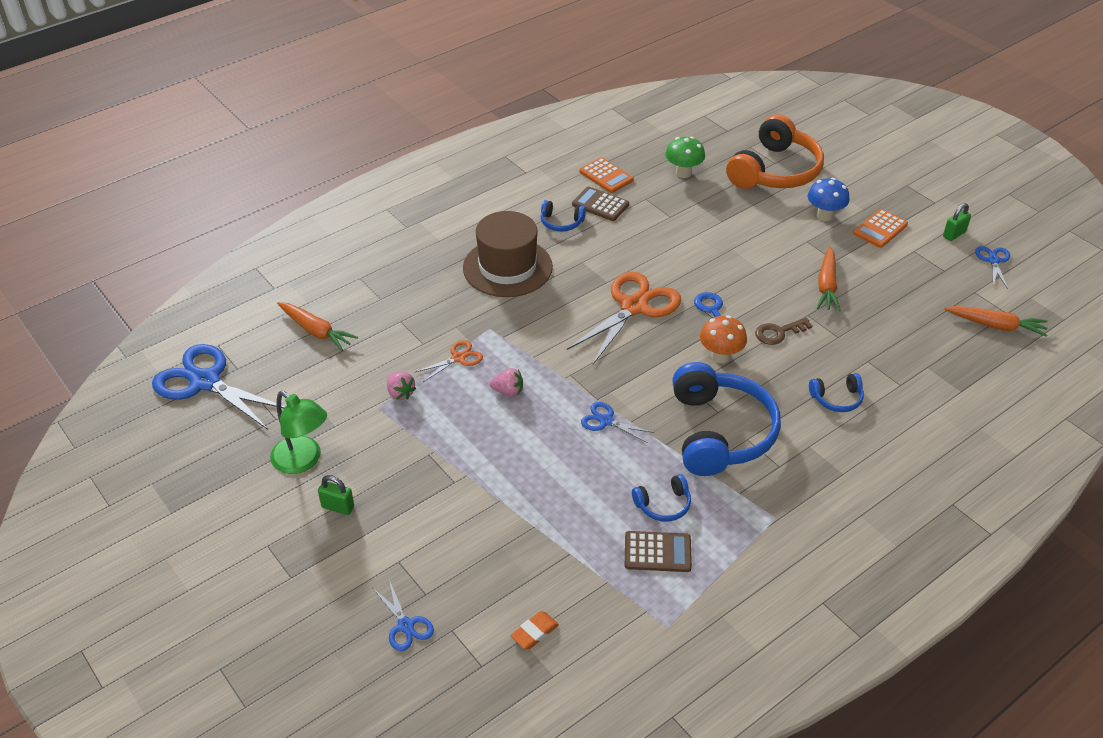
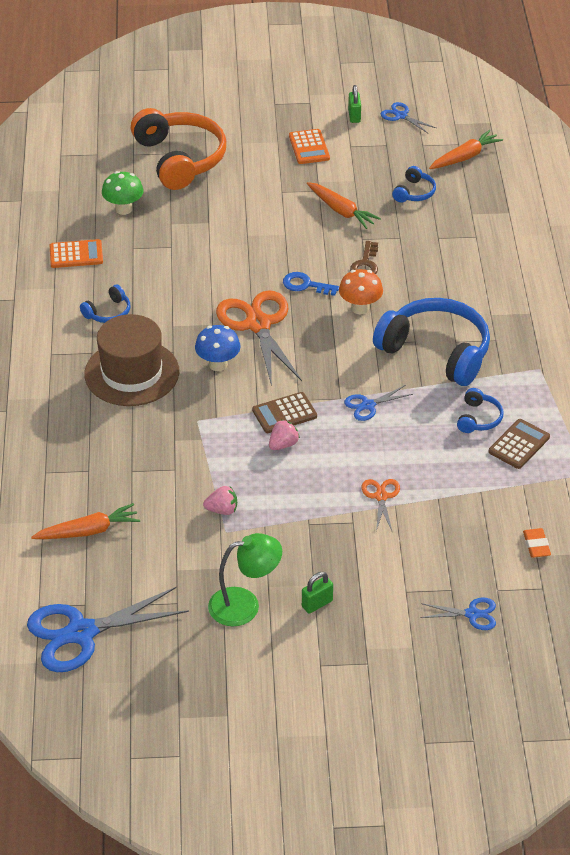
camera: 55 degrees left, 0 degrees up
orange scissors [414,340,483,382] -> orange scissors moved to [361,479,400,533]
brown calculator [572,186,629,221] -> brown calculator moved to [252,392,317,433]
blue mushroom [807,178,849,221] -> blue mushroom moved to [195,325,241,371]
blue headphones [809,373,864,412] -> blue headphones moved to [392,166,436,203]

